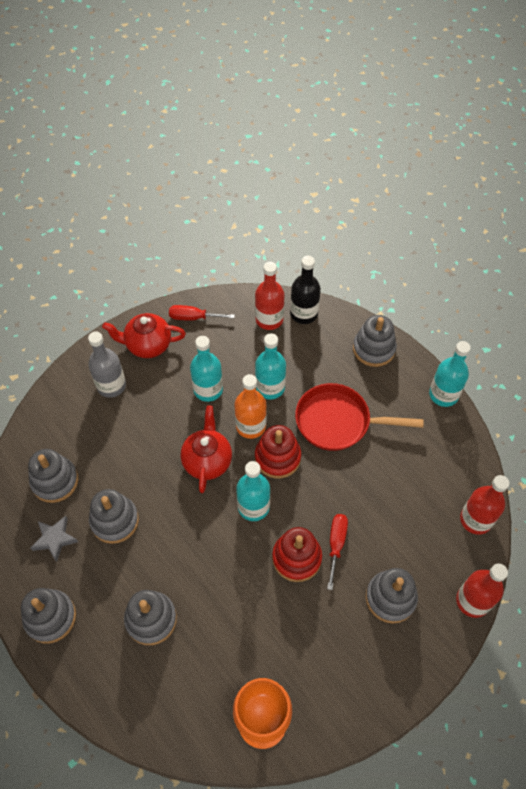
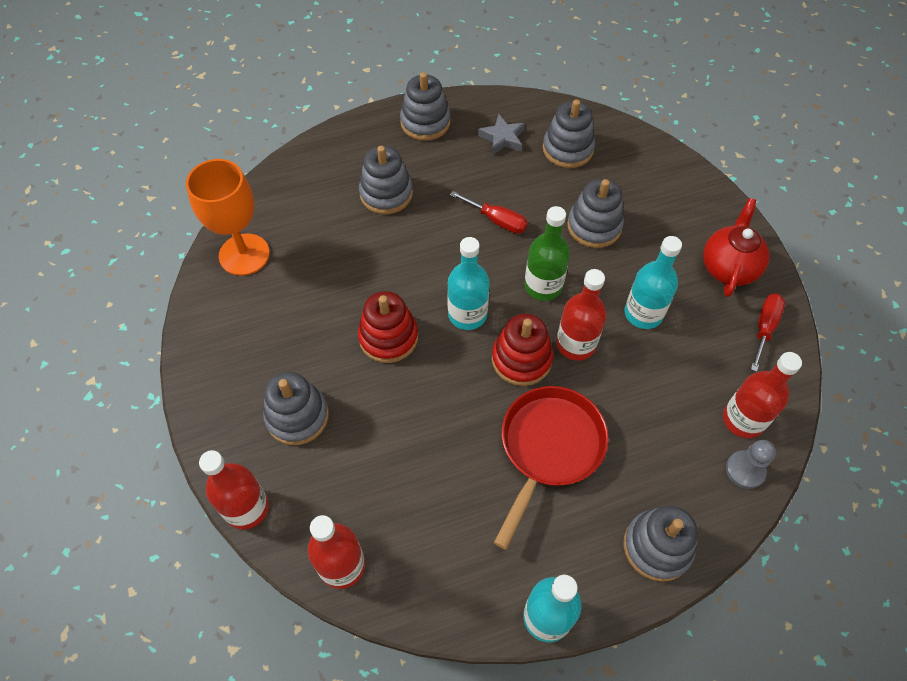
camera: 110 degrees right, 0 degrees up
grey bottle [88,331,126,398] -> none
grey stacking toy [89,489,139,544] -> grey stacking toy moved to [567,179,624,248]
red teapot [181,406,232,493] -> green bottle [524,206,570,301]
orange bottle [234,374,267,439] -> red bottle [556,269,606,361]
turquoise bottle [255,333,286,400] -> none
black bottle [290,256,321,324] -> grey pawn [726,440,776,489]
red screwdriver [327,514,348,590] -> red screwdriver moved to [450,191,528,233]

